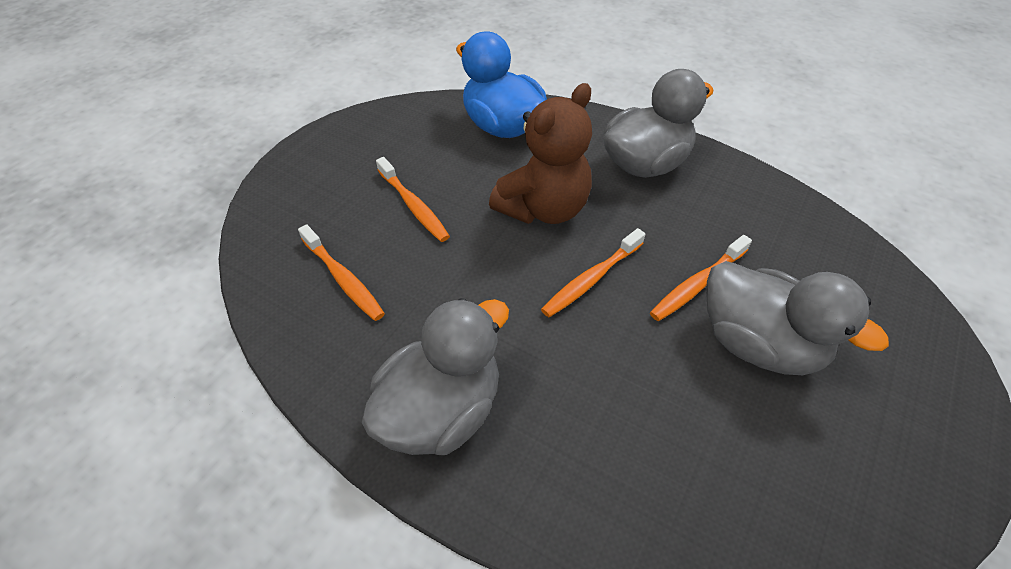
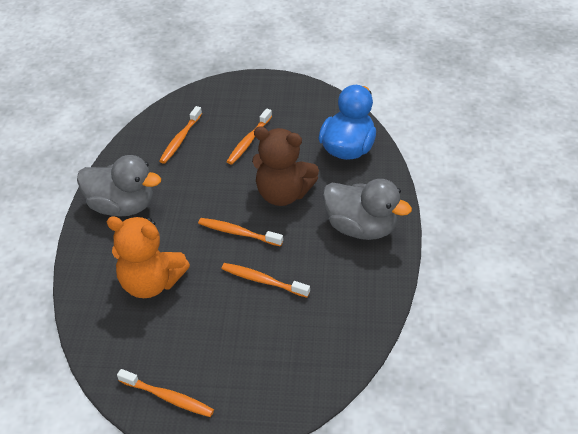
camera: 65 degrees right, 5 degrees down
grey duck [706,261,889,375] -> none
none -> orange teddy bear [107,216,190,298]
none -> orange toothbrush [117,369,214,417]

